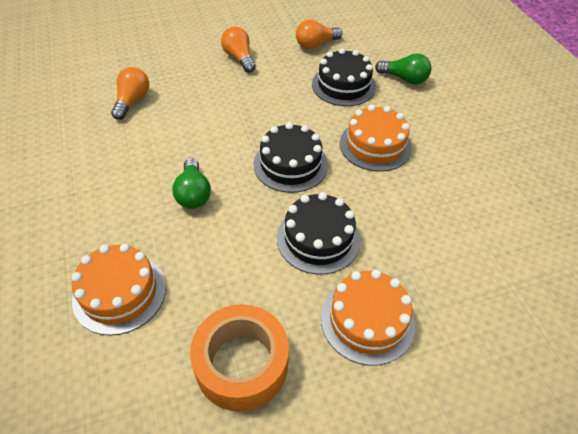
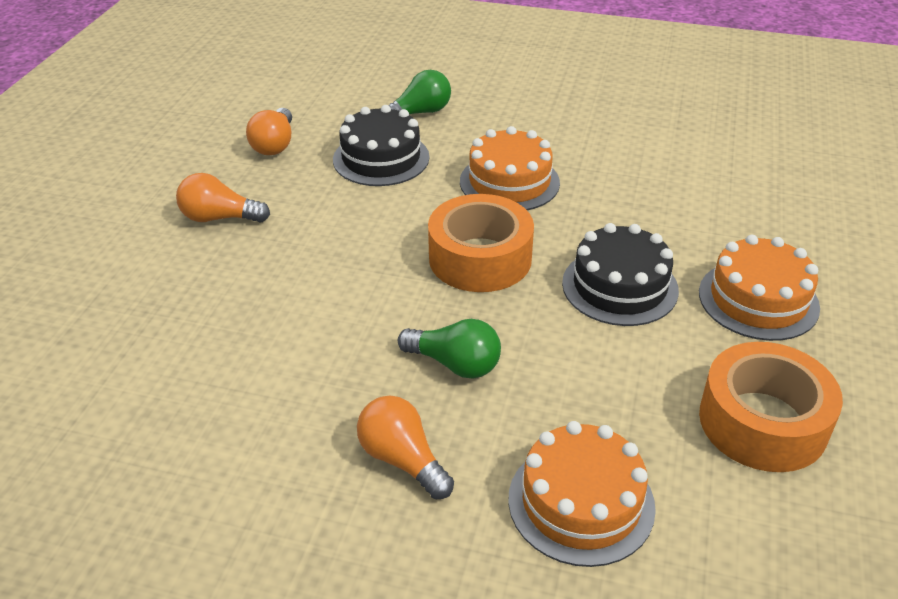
camera: 55 degrees left, 10 degrees down
orange light bulb [111,67,149,120] -> orange light bulb moved to [357,396,454,499]
black cake [253,122,328,193] -> orange tape [428,194,534,292]

